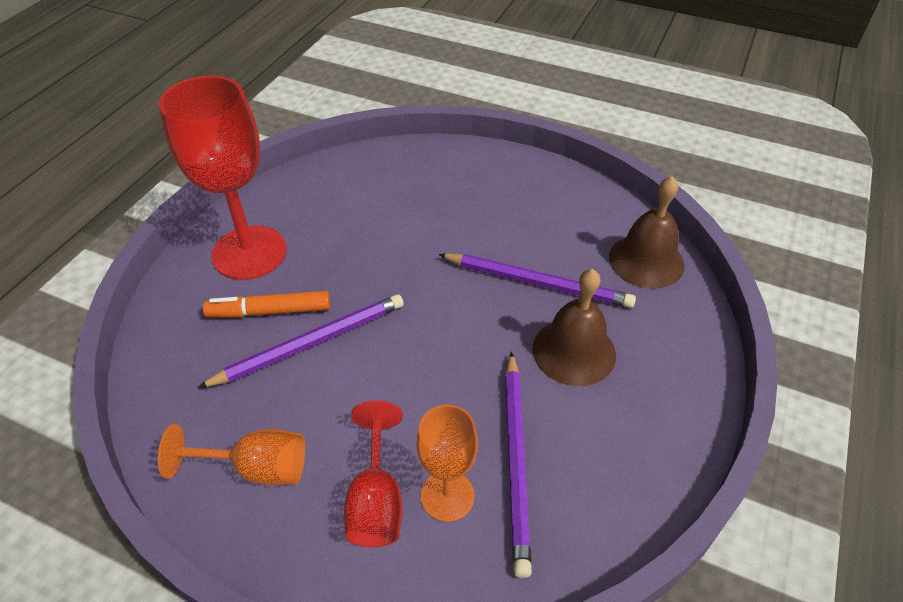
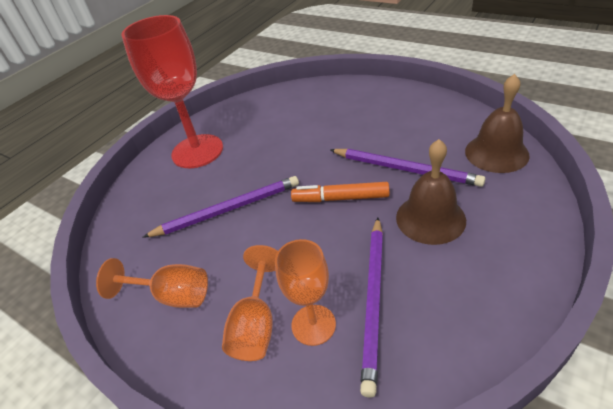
camera: 15 degrees right, 5 degrees down
orange marker [203,291,330,318] -> orange marker moved to [291,182,390,202]
red goblet [344,400,403,547] -> orange goblet [222,245,278,361]

